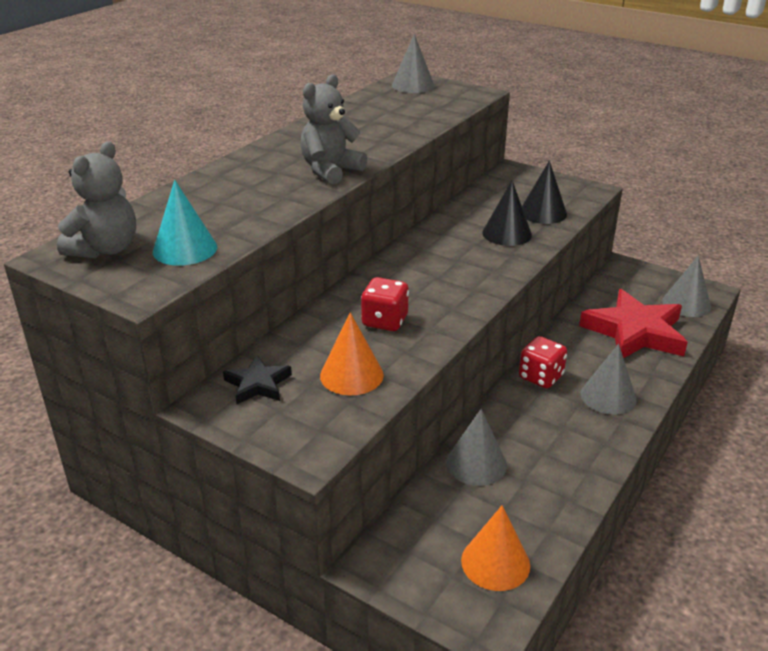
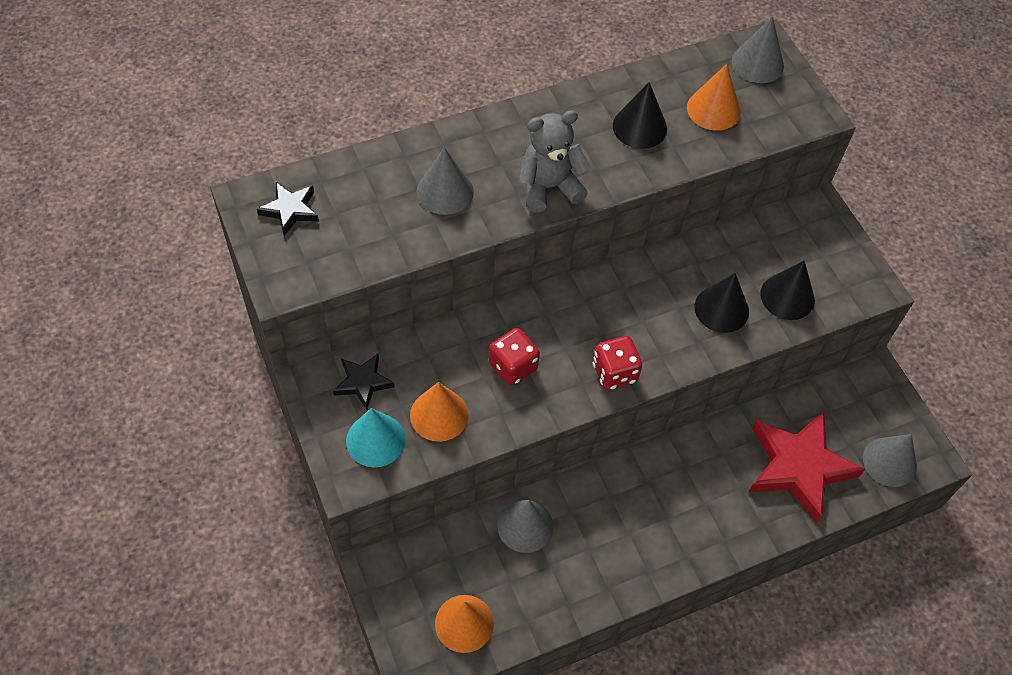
camera: 30 degrees right, 25 degrees up
grey teddy bear [57,141,136,258] -> black star [257,182,319,236]
turquoise cone [153,180,218,266] -> turquoise cone moved to [346,408,406,467]
red dice [519,336,567,388] -> red dice moved to [593,336,642,390]
grey cone [581,344,637,415] -> grey cone moved to [416,147,474,215]
none -> black cone [613,82,667,149]
none -> orange cone [687,64,741,131]

